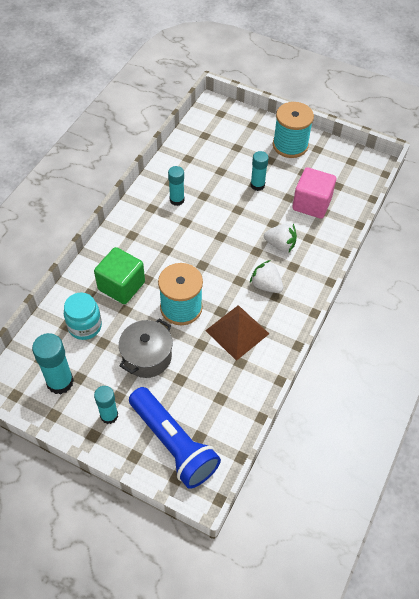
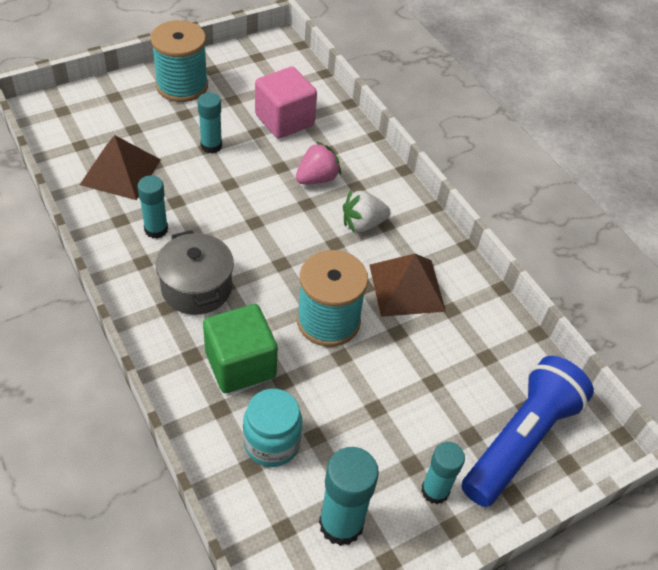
camera: 60 degrees left, 5 degrees down
grey pot [119,319,173,378] -> grey pot moved to [156,230,234,315]
blue flashlight [129,387,221,489] -> blue flashlight turned 45 degrees counterclockwise [462,356,594,507]
white strawberry [264,223,297,252] -> pink strawberry [296,141,341,184]
none -> brown pyramid [80,135,161,200]

